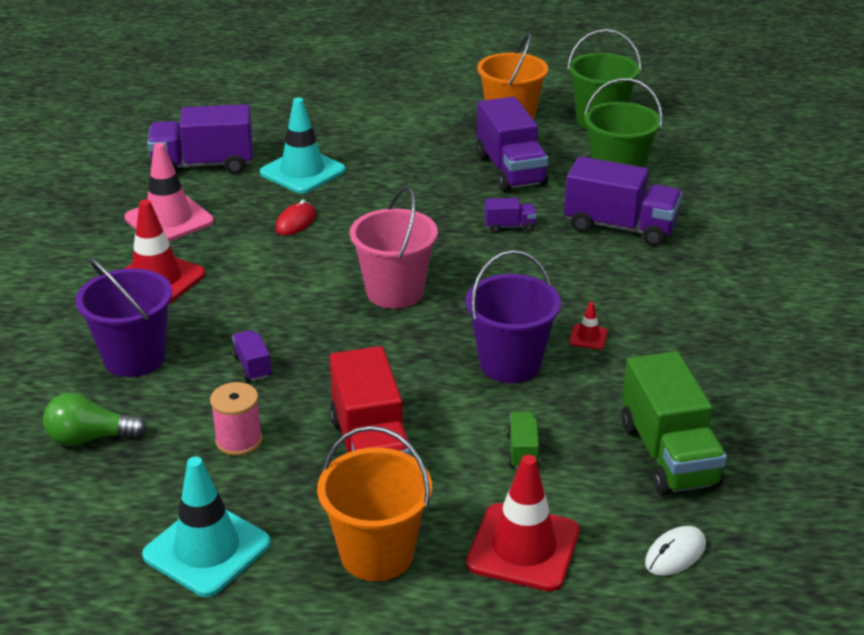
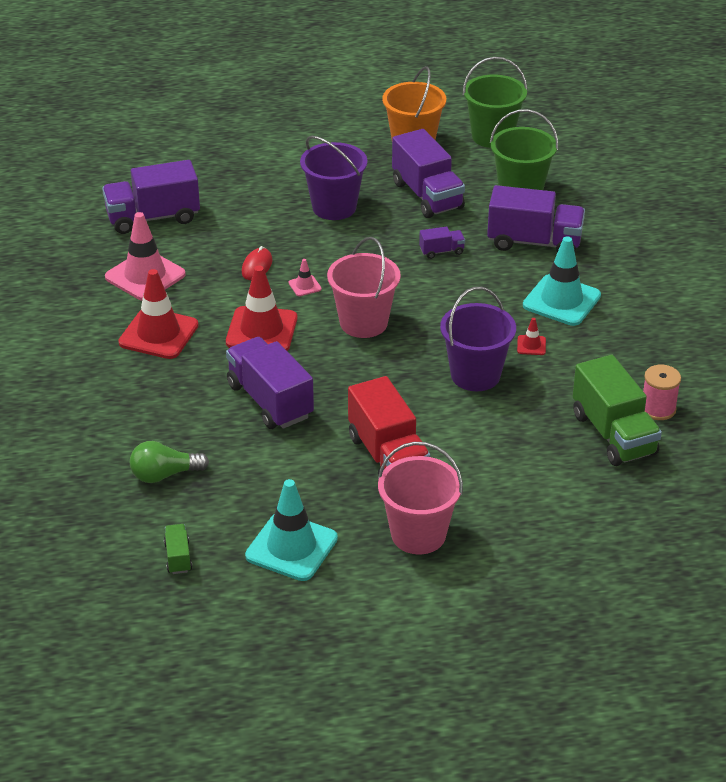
camera: 10 degrees left, 5 degrees up
purple bucket [76,257,172,377] -> purple bucket moved to [300,136,367,220]
pink spool [210,382,262,456] -> pink spool moved to [643,365,681,420]
purple truck [232,330,272,381] -> purple truck [226,337,314,429], size x2.16
turquoise traffic cone [260,98,346,194] -> turquoise traffic cone moved to [523,236,601,326]
orange bucket [317,426,432,581] -> pink bucket [378,442,463,554]
red traffic cone [466,455,580,592] -> red traffic cone moved to [226,266,297,351]
green truck [507,412,540,469] -> green truck moved to [164,524,192,574]
white mouse [645,526,706,576] -> none
none -> pink traffic cone [288,259,322,296]

